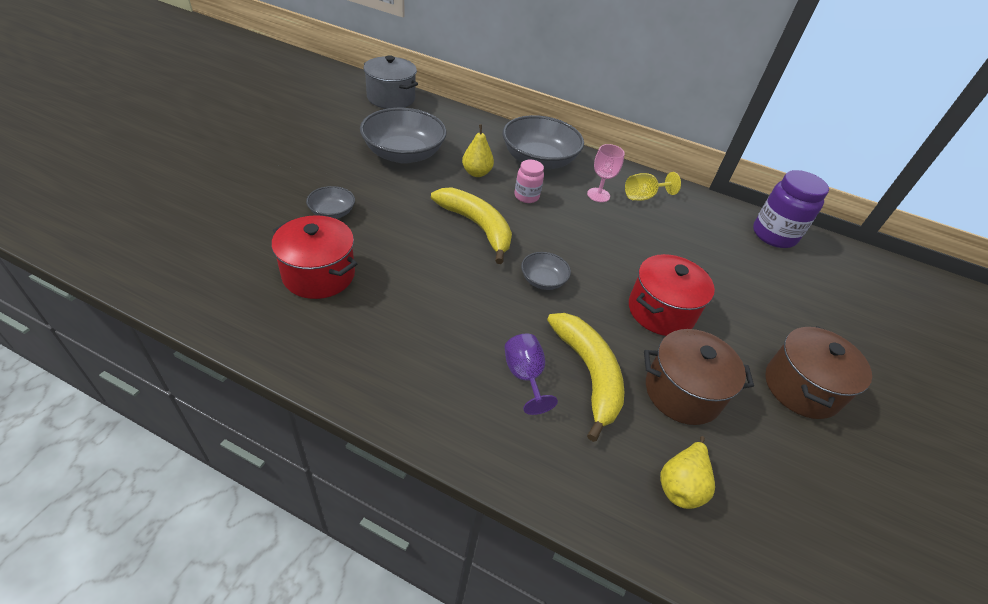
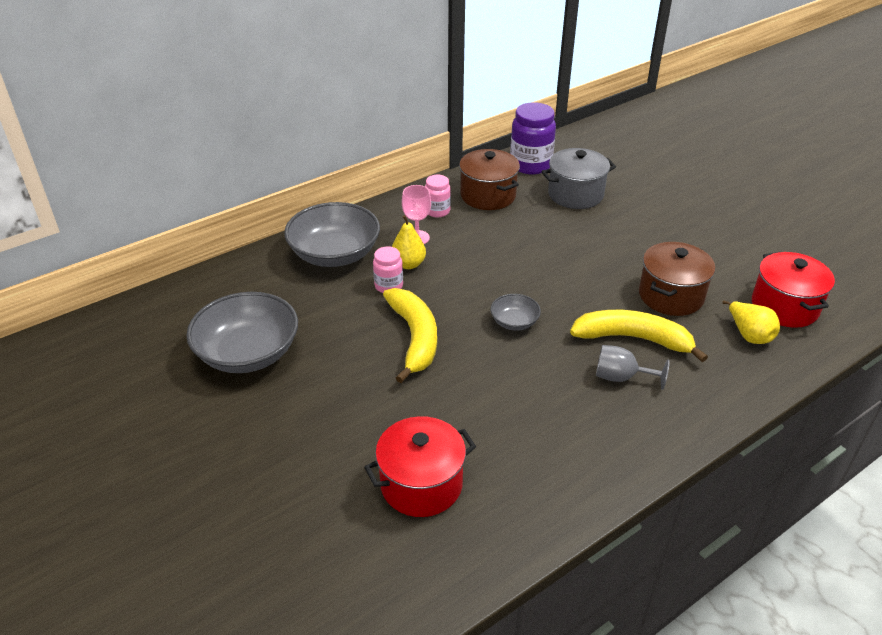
camera: 55 degrees left, 5 degrees down
grey bowl [306,186,355,219] -> none
grey pot [364,55,418,109] -> grey pot moved to [541,148,616,209]
yellow banana [431,187,512,264] -> yellow banana turned 90 degrees clockwise [383,288,437,383]
yellow pear [462,125,494,177] -> yellow pear moved to [392,215,426,269]
purple goblet [504,333,558,415] -> grey goblet [596,345,670,390]
yellow goblet [625,172,681,201] -> pink jar [425,175,451,218]
red pot [629,254,715,336] -> red pot moved to [752,252,835,328]
brown pot [765,326,872,419] -> brown pot moved to [459,149,520,210]

